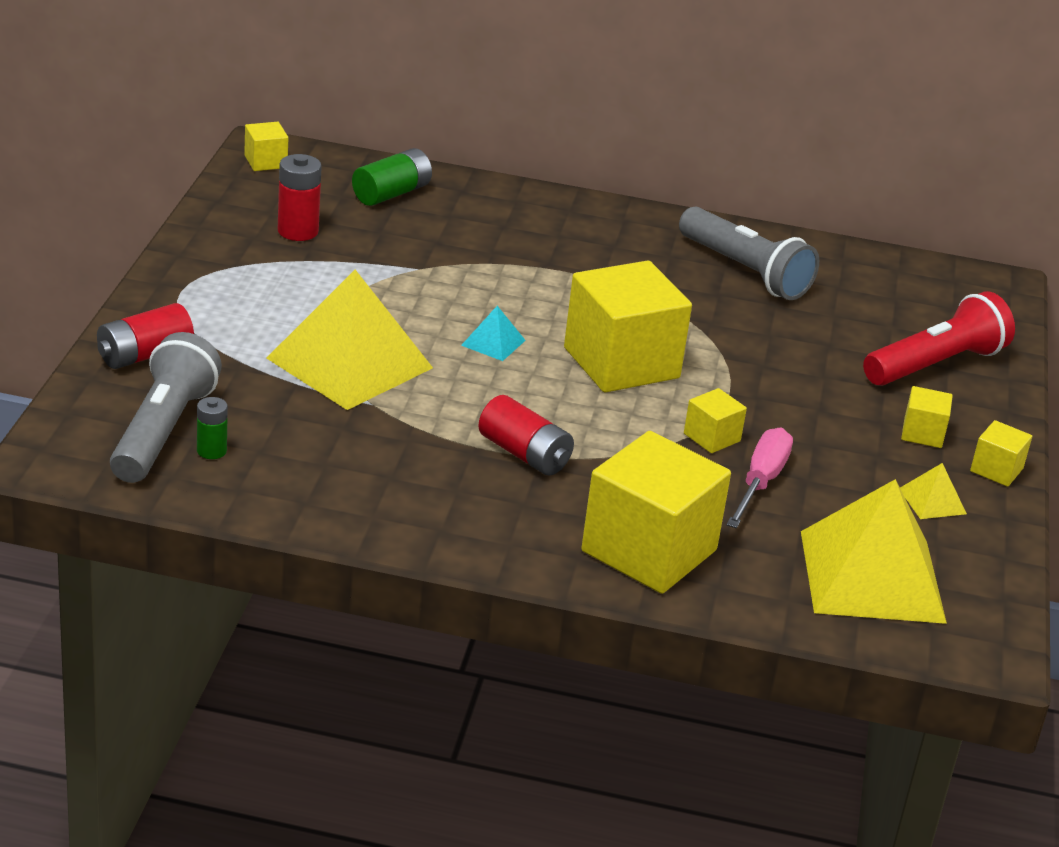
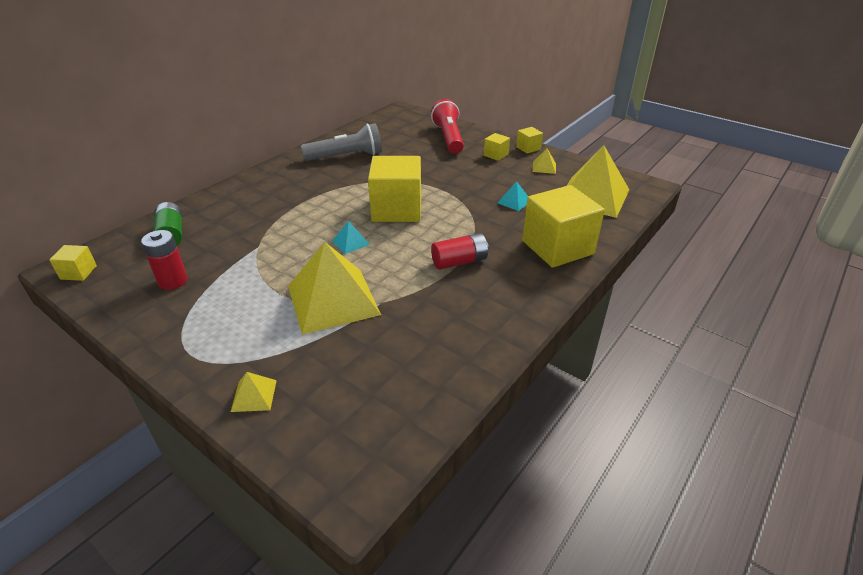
camera: 60 degrees left, 5 degrees up
red battery [97,303,194,369] -> yellow pyramid [231,372,277,412]
grey flashlight [110,332,222,483] -> none
green battery [197,397,228,459] -> none
yellow cube [684,388,747,453] -> none
pink screwdriver [726,428,793,528] -> turquoise pyramid [497,181,528,211]

